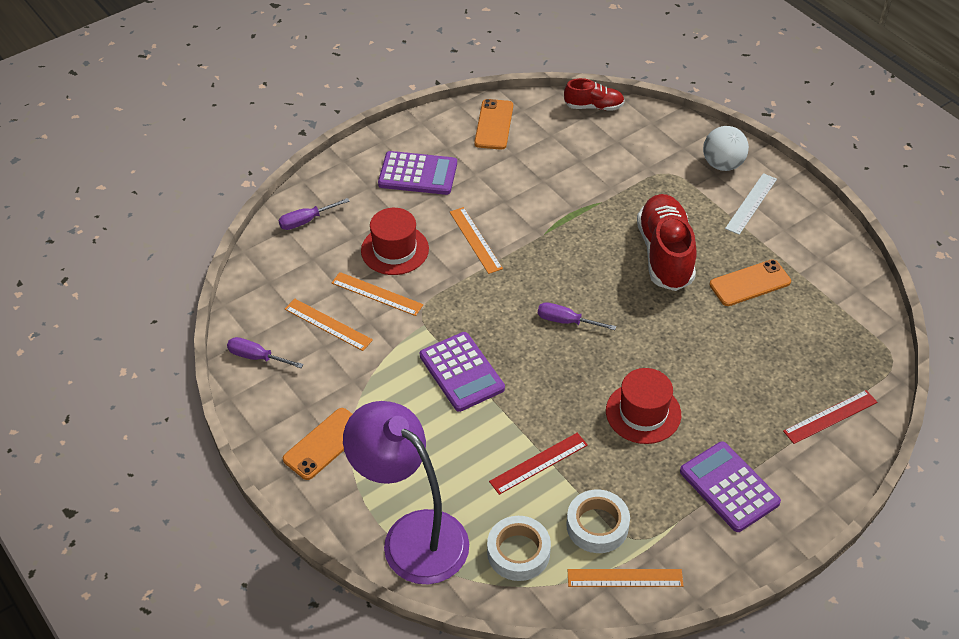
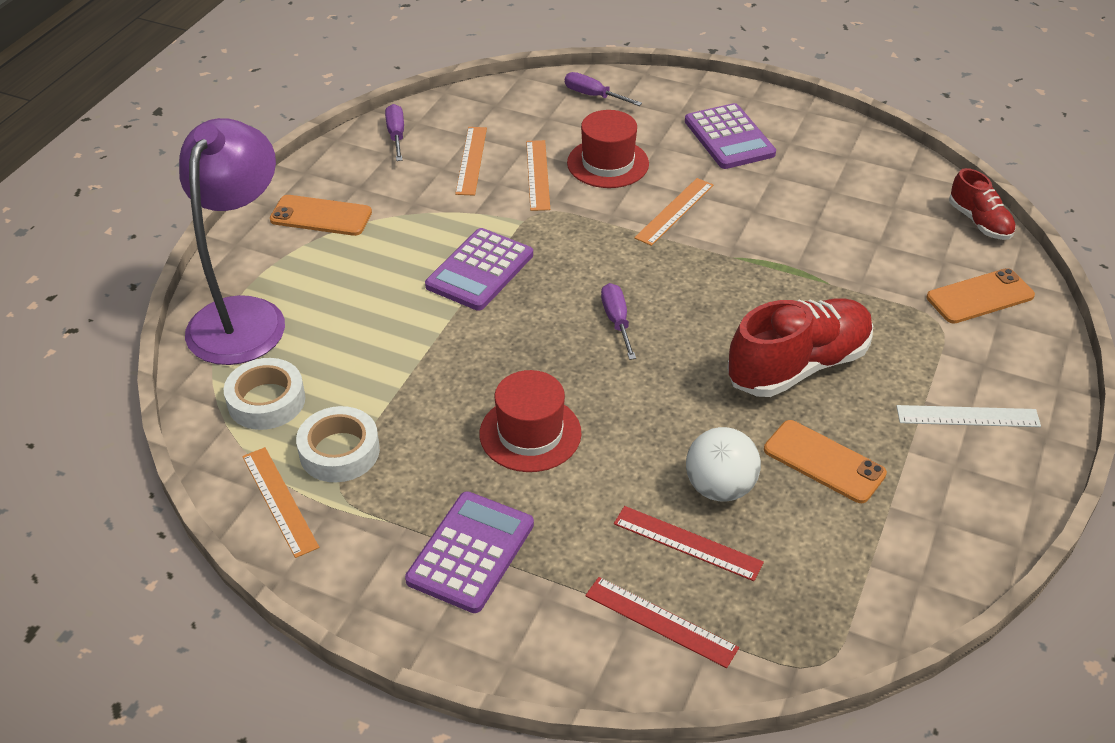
camera: 60 degrees right, 5 degrees down
orange phone [474,99,513,150] -> orange phone moved to [927,268,1035,323]
red ruler [489,433,588,495] -> red ruler moved to [614,506,764,581]
white ball [703,126,749,171] -> white ball moved to [686,427,761,502]

